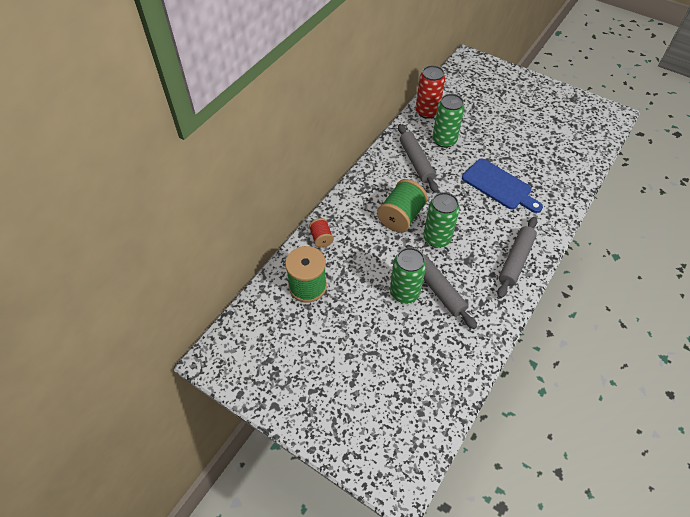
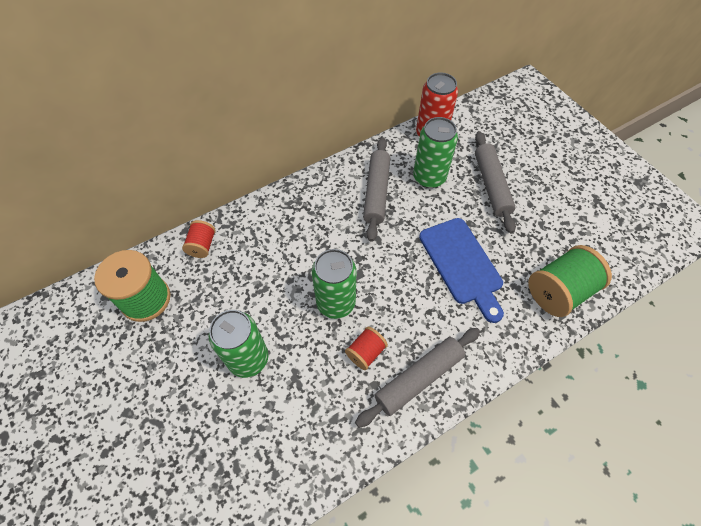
camera: 25 degrees right, 5 degrees up
green spool [377,179,428,233] -> green spool moved to [528,245,612,317]
grey rolling pin [406,245,477,329] -> grey rolling pin moved to [475,131,516,234]
none -> red spool [345,327,388,370]

